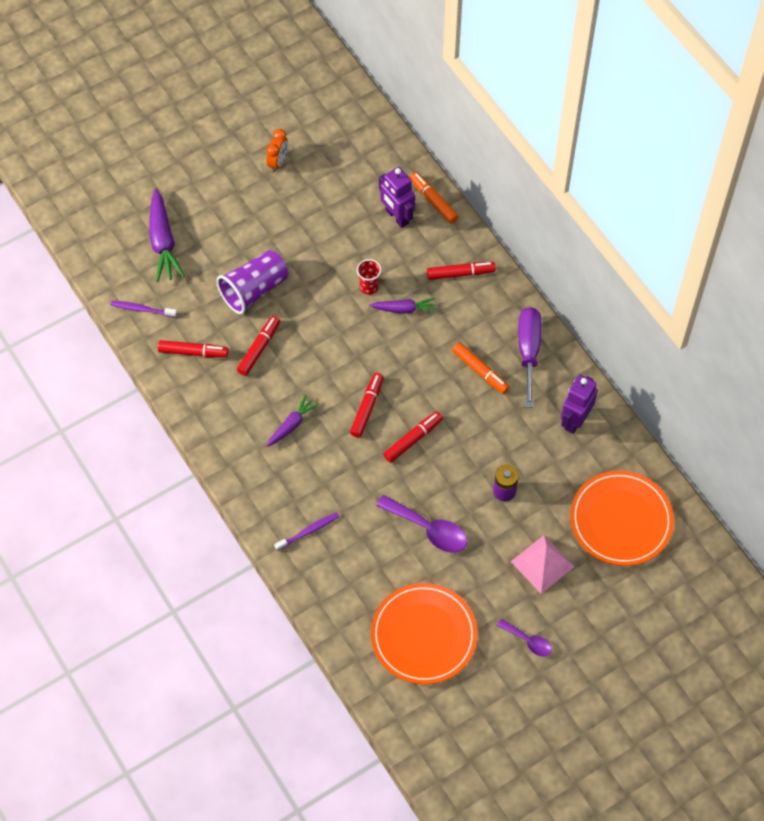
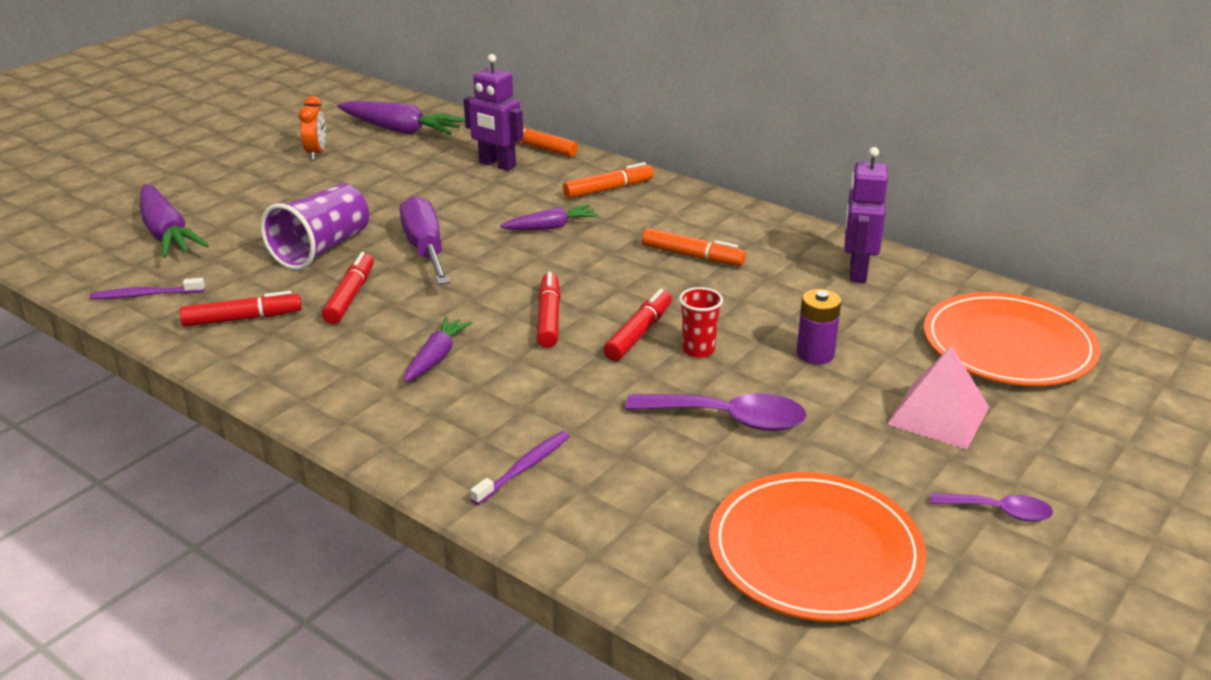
camera: 20 degrees left, 30 degrees down
red cup [357,259,381,295] -> red cup moved to [679,287,723,358]
red marker [427,262,496,280] -> orange marker [563,162,654,199]
purple screwdriver [518,307,542,408] -> purple screwdriver moved to [400,196,450,285]
none -> purple carrot [337,101,465,135]

